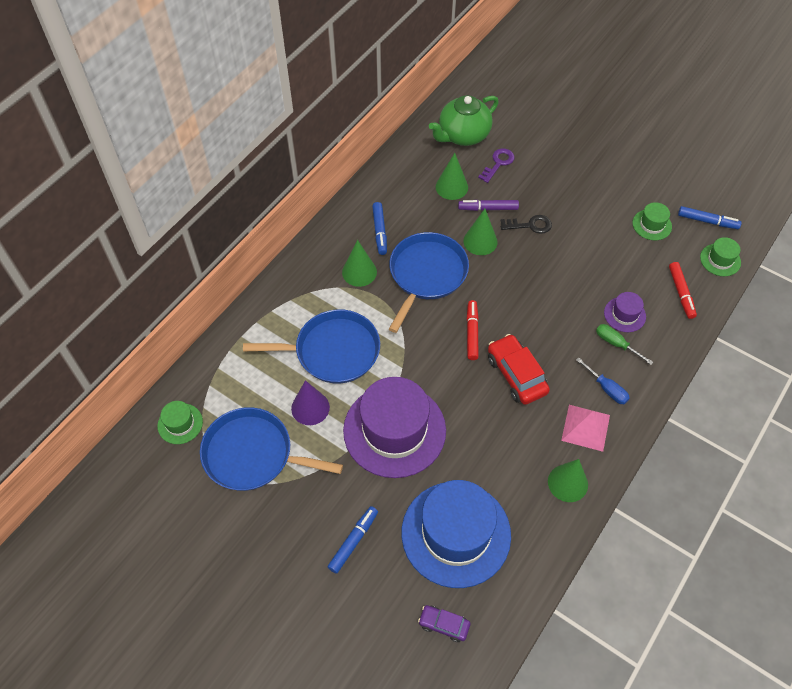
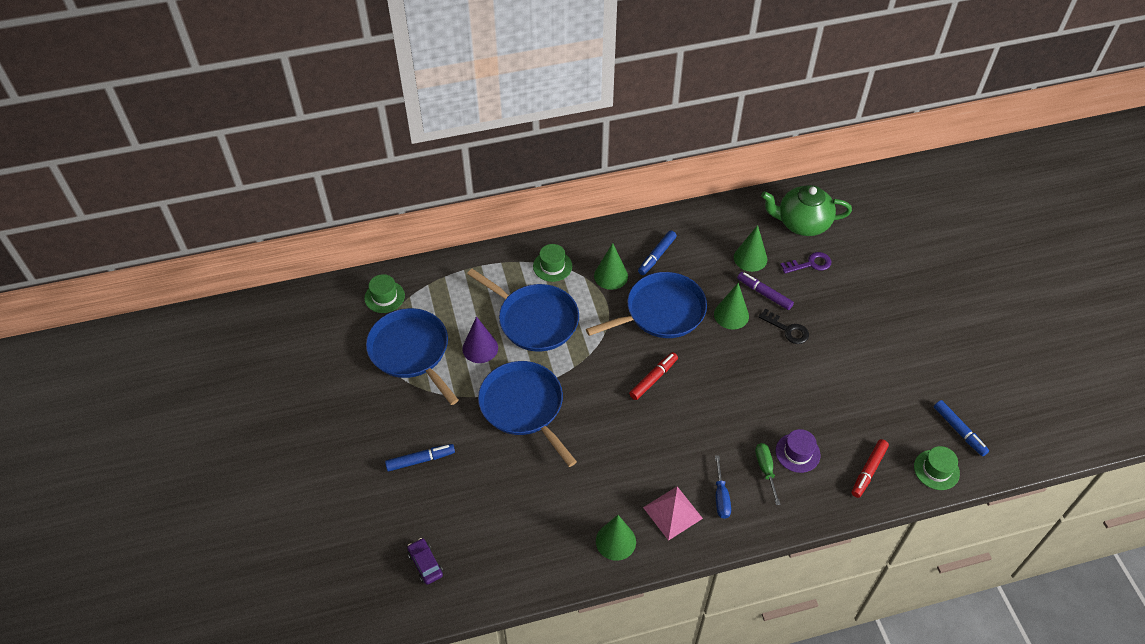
camera: 40 degrees right, 5 degrees down
purple hat [343,377,446,478] -> blue pan [478,361,577,467]
blue hat [401,480,511,588] -> none
red car [488,334,550,405] -> none
green hat [632,202,672,240] -> green hat moved to [533,244,572,282]

